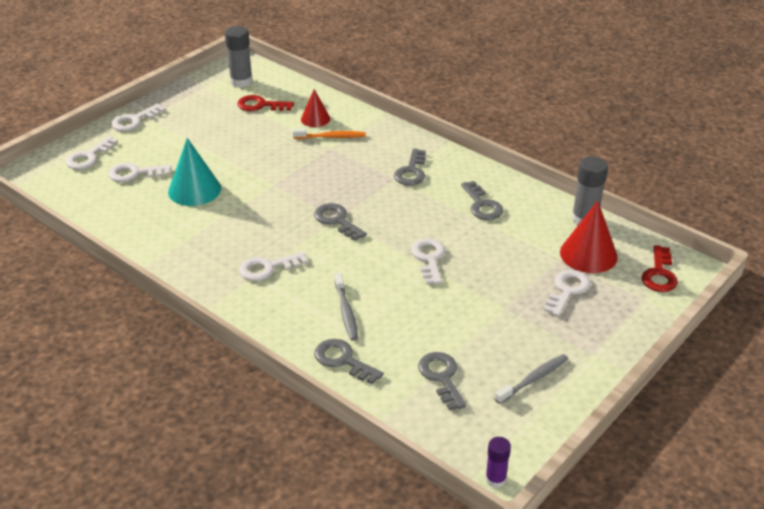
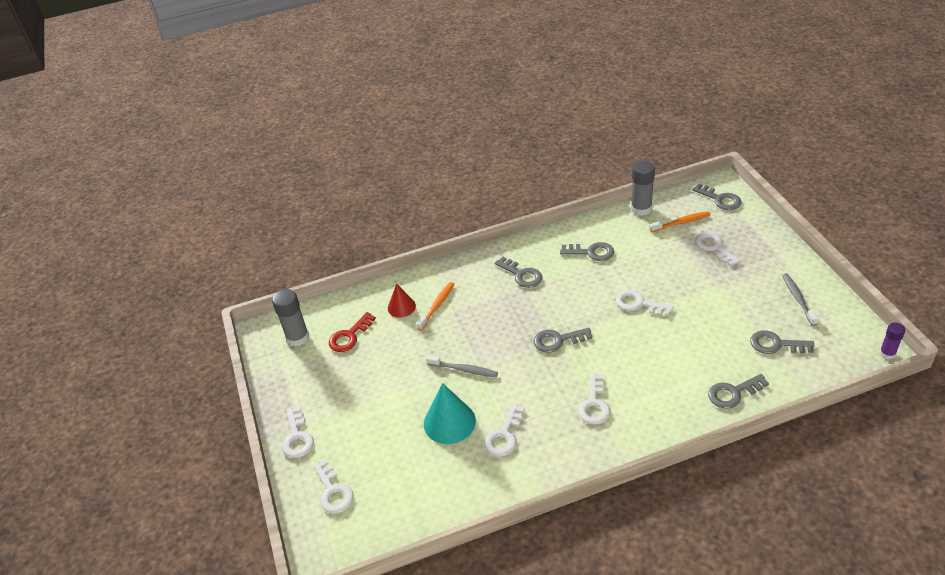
camera: 55 degrees left, 5 degrees up
white key [108,163,172,182] -> white key moved to [484,404,525,456]
grey toothbrush [335,273,358,341] -> grey toothbrush moved to [426,355,498,377]
red cone [560,200,618,273] -> orange toothbrush [650,211,710,232]
red key [642,245,678,292] -> grey key [692,184,741,210]

